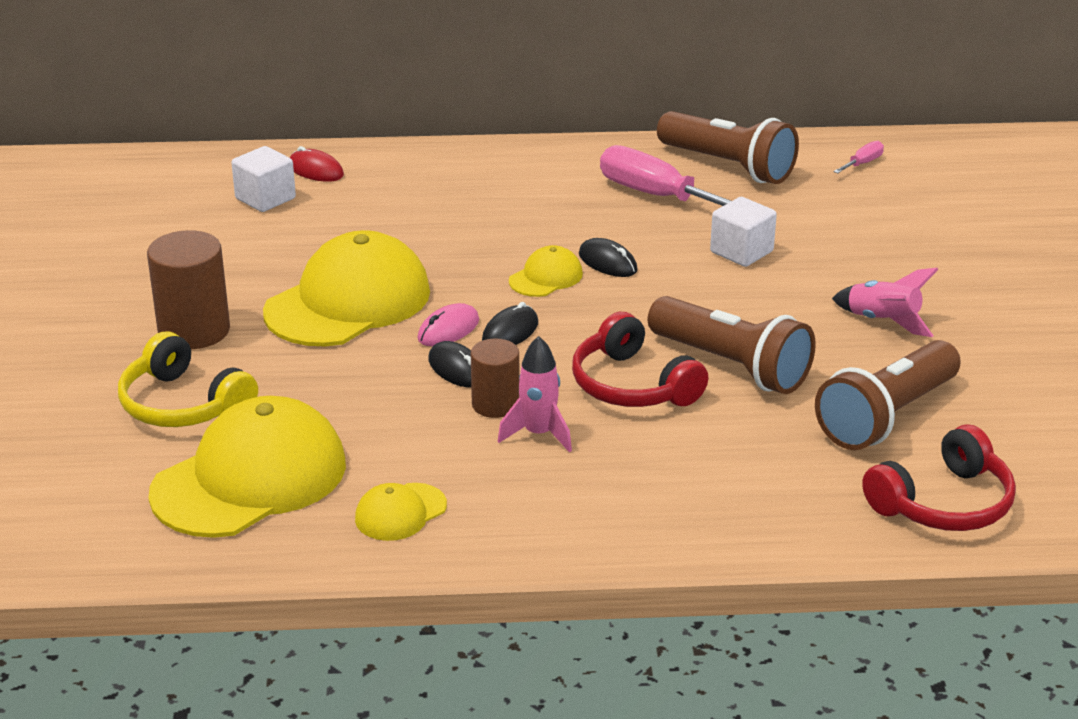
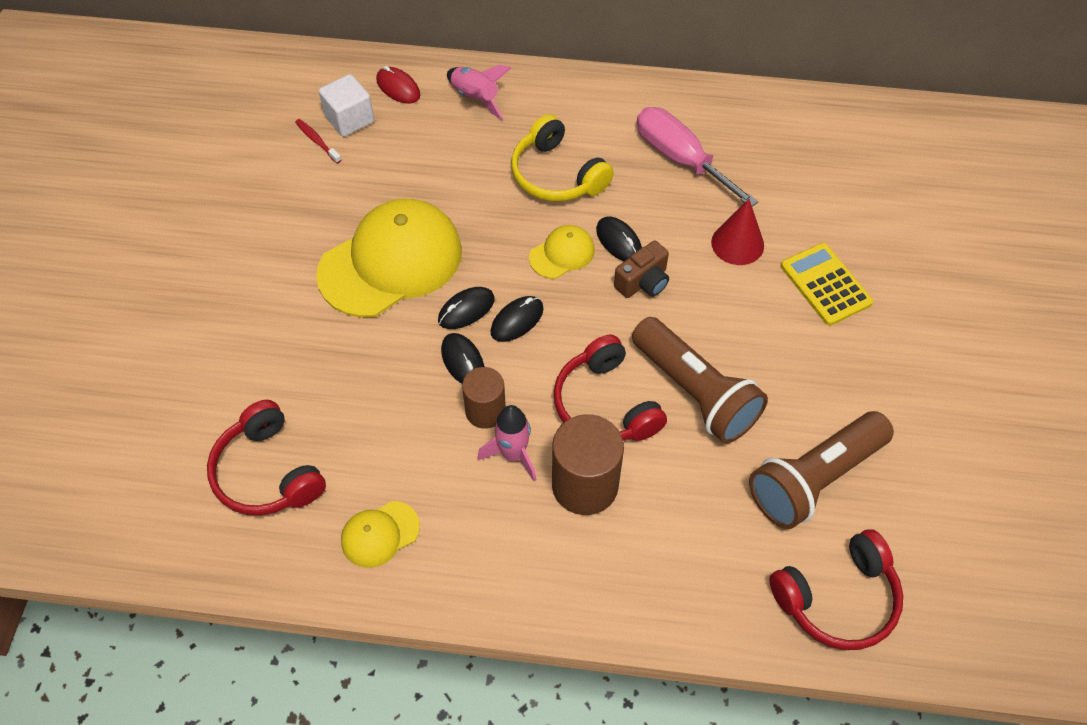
camera: 10 degrees right, 25 degrees up
yellow headphones [118,331,258,427] -> yellow headphones moved to [511,114,614,202]
brown cylinder [147,230,230,349] -> brown cylinder moved to [552,414,624,515]
yellow cap [148,396,346,538] -> red headphones [207,400,326,516]
pink mouse [417,303,479,346] -> black mouse [438,287,495,329]
brown flashlight [657,111,799,184] -> none
white cube [710,197,777,267] -> red cone [711,199,764,265]
pink rocket [832,268,938,337] -> pink rocket moved to [447,65,511,120]
pink screwdriver [833,141,884,174] -> none
none -> red toothbrush [295,119,341,164]
none -> brown camera [614,240,669,298]
none -> yellow calculator [781,243,873,326]

